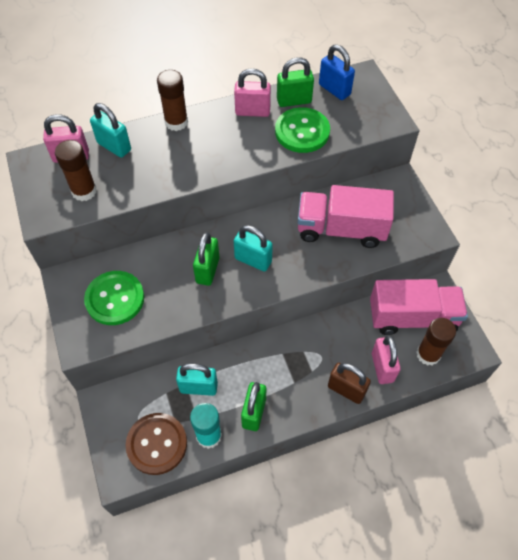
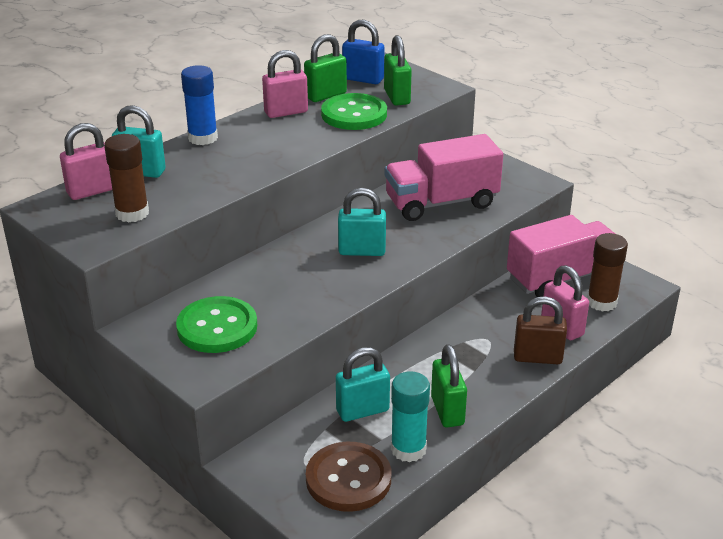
camera: 25 degrees left, 25 degrees down
brown glue stick [157,70,188,131] -> blue glue stick [181,65,218,145]
green padlock [193,232,219,286] -> green padlock moved to [384,35,412,106]

